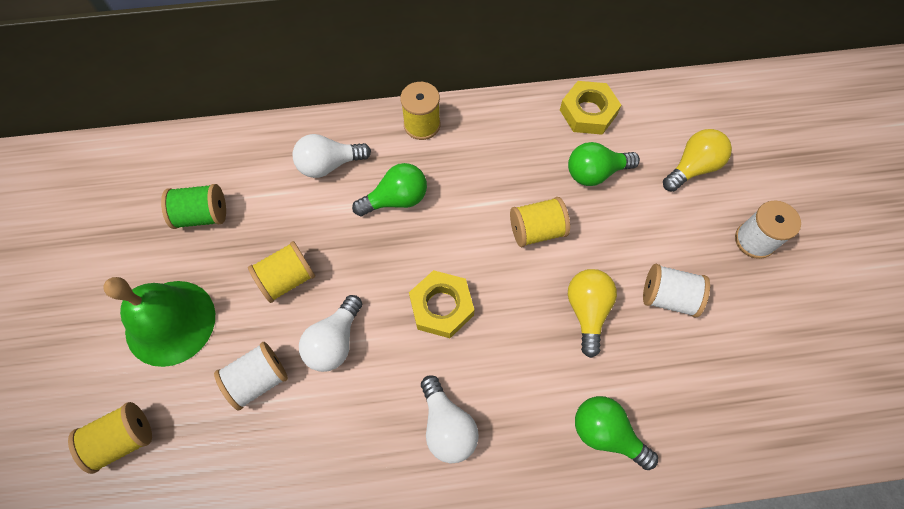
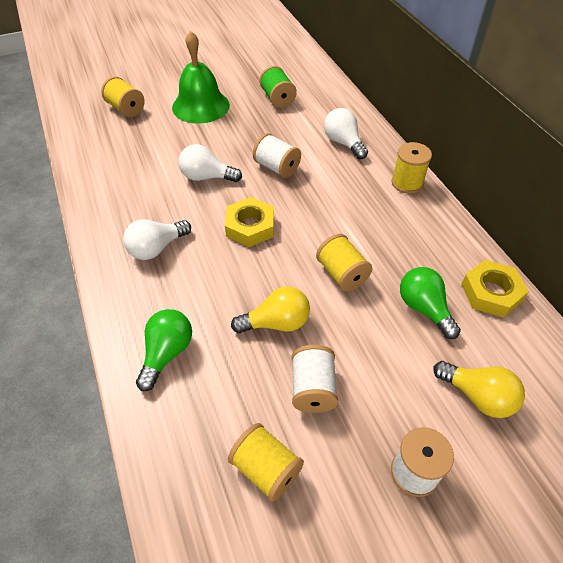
camera: 75 degrees right, 15 degrees down
white spool [214,342,288,411] -> white spool moved to [253,133,301,178]
yellow spool [248,241,315,303] -> yellow spool moved to [228,423,304,502]
green light bulb [352,163,427,217] -> none

